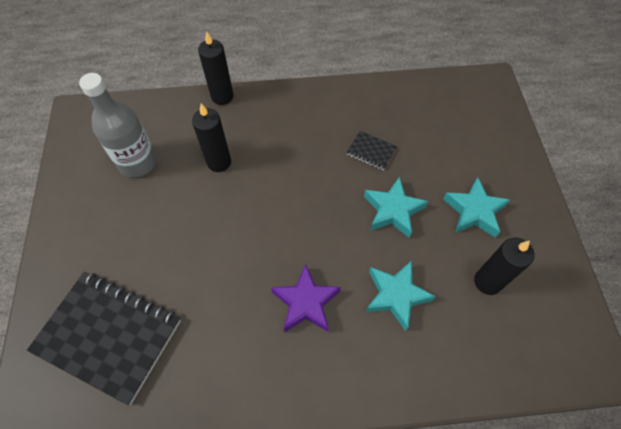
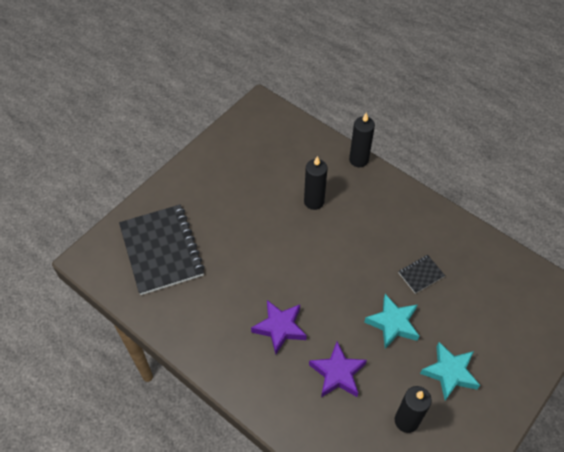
camera: 45 degrees right, 5 degrees down
grey bottle [79,73,157,177] -> none
black notebook [347,131,397,170] -> black notebook turned 75 degrees clockwise [398,255,445,294]
turquoise star [366,260,436,331] -> purple star [309,342,367,397]

